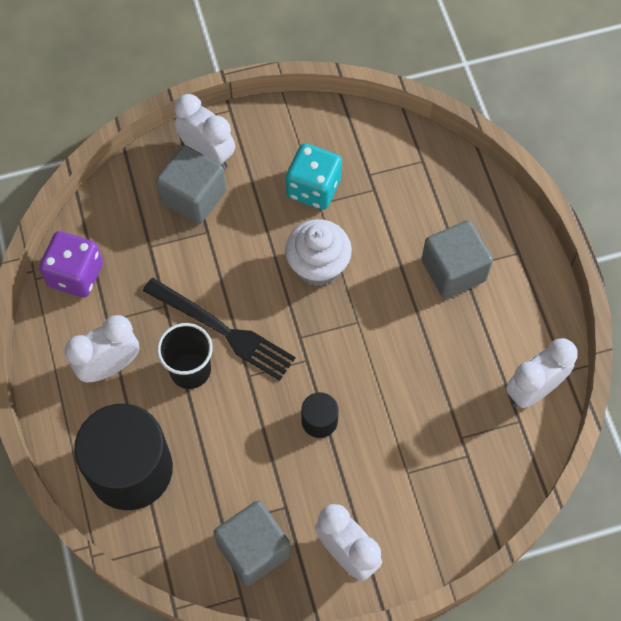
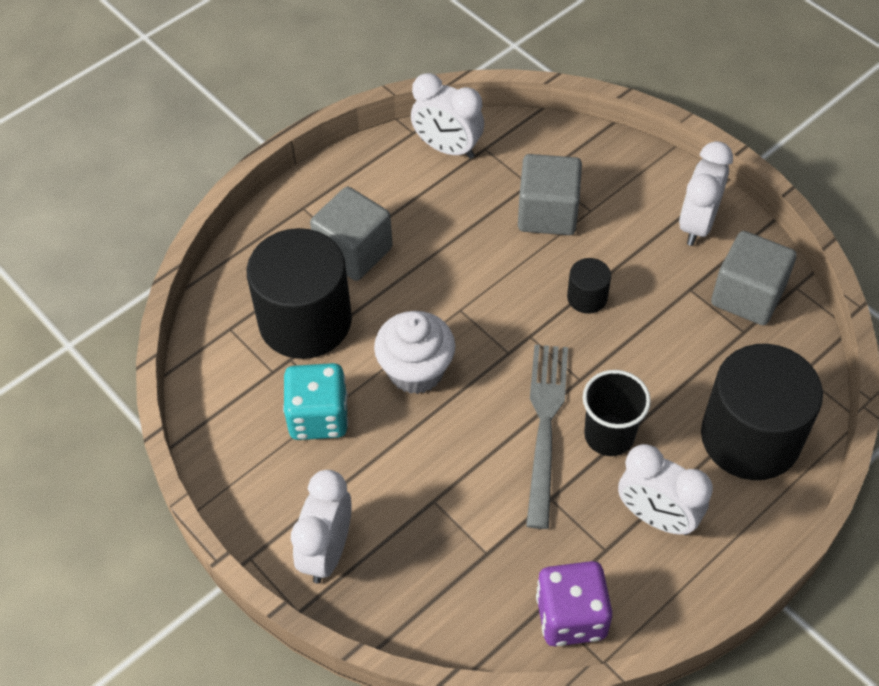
camera: 115 degrees left, 10 degrees down
black fork [143,278,296,381] -> grey fork [526,345,568,529]
grey cube [156,145,226,224] -> grey cube moved to [518,154,582,235]
none -> black cylinder [247,228,352,359]

